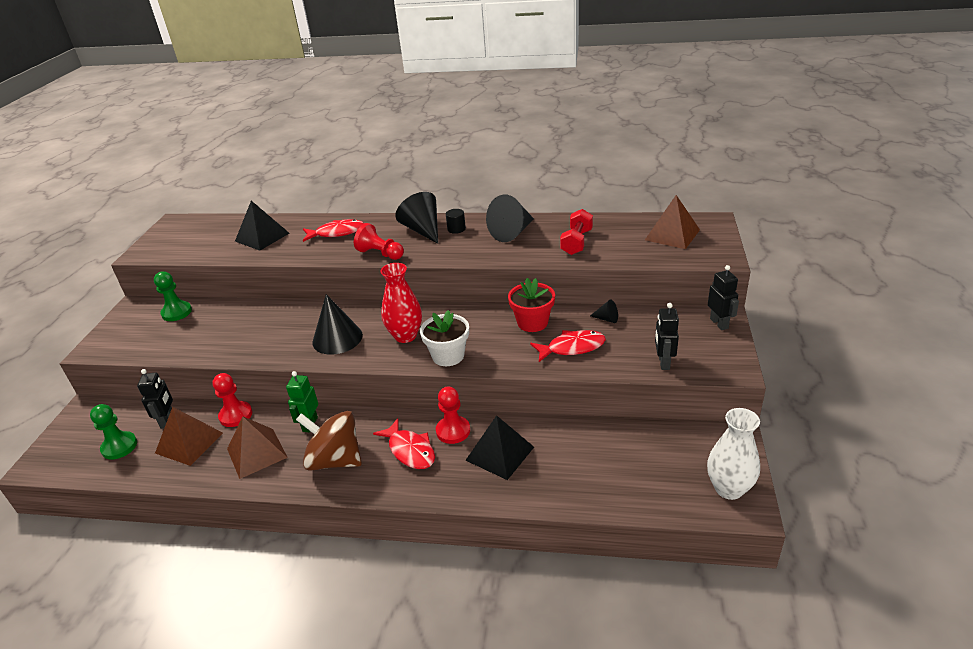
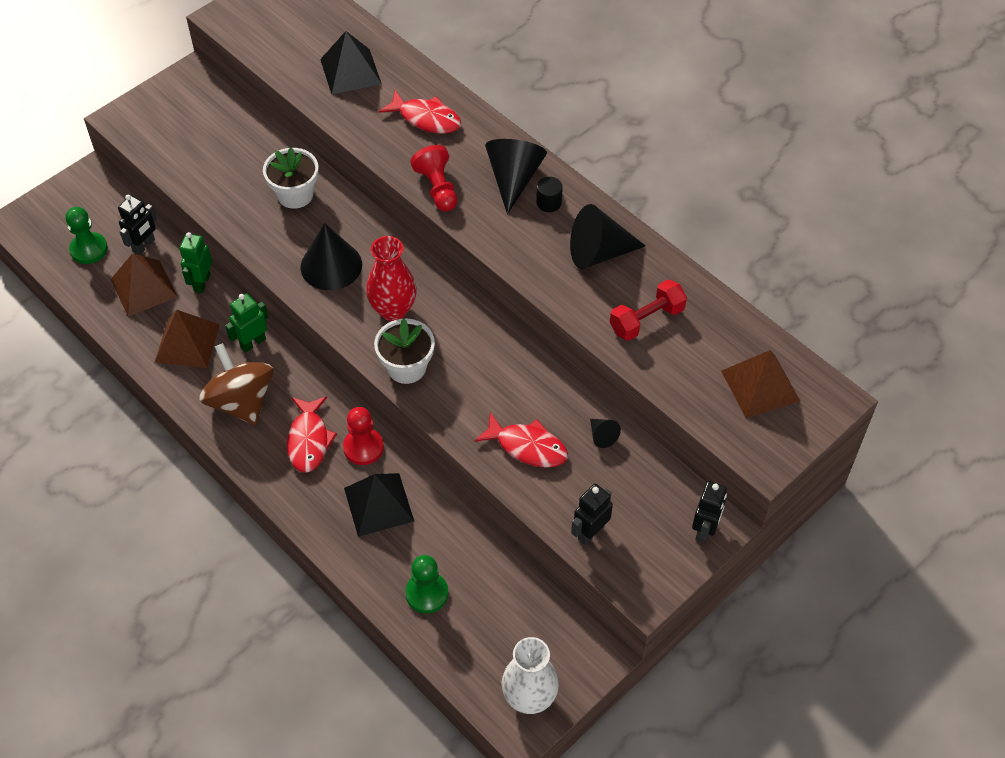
camera: 35 degrees right, 20 degrees up
green pawn [154,271,192,321] -> green pawn moved to [405,555,448,613]
red pawn [212,373,252,427] -> green robot [179,232,212,293]
red flower pot [508,278,555,332] -> none
none -> white flower pot [263,148,319,209]

